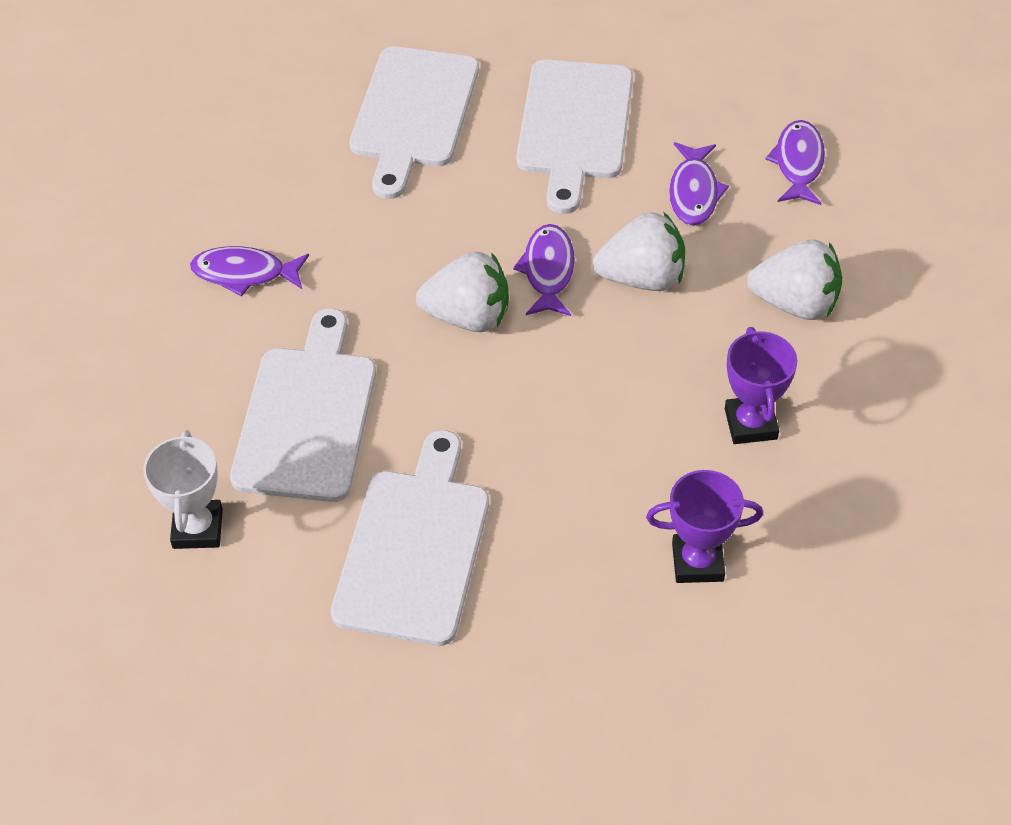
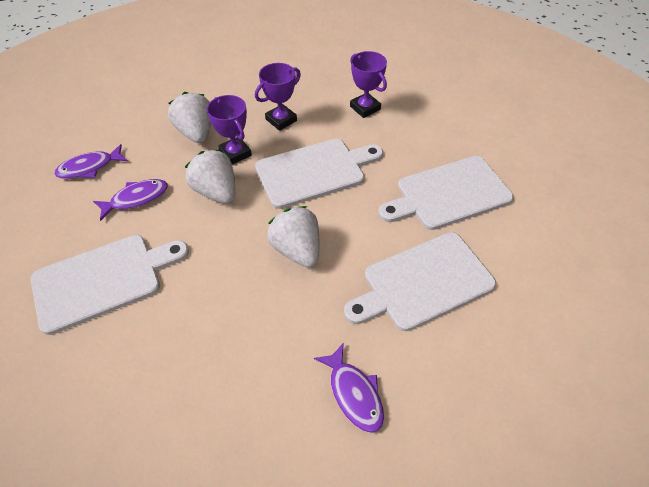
camera: 125 degrees left, 0 degrees up
white trophy [143,430,223,549] -> none
white cutting board [349,46,479,199] -> white cutting board moved to [255,139,383,209]
purple fish [513,224,575,316] -> none
none -> purple trophy [207,95,252,164]

